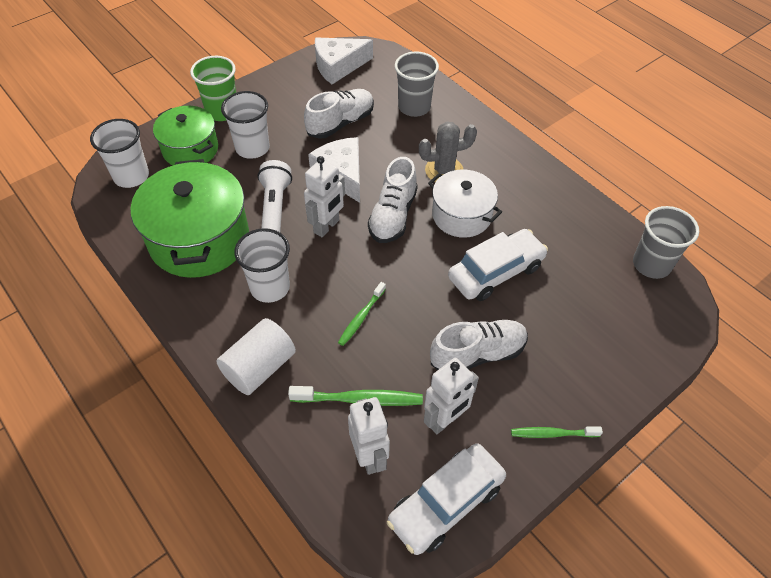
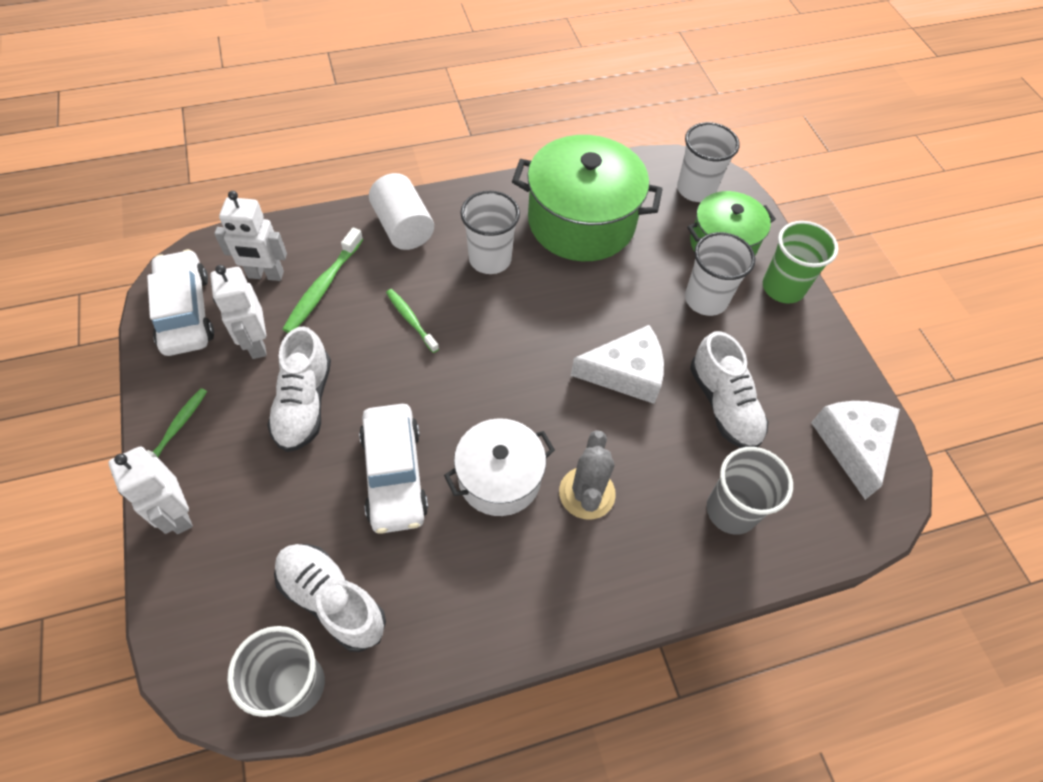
camera: 110 degrees right, 5 degrees up
white flashlight [258,160,292,232] -> none
white robot [304,156,345,237] -> white robot moved to [108,446,193,534]
white shoe [368,157,418,243] -> white shoe moved to [274,544,386,652]

